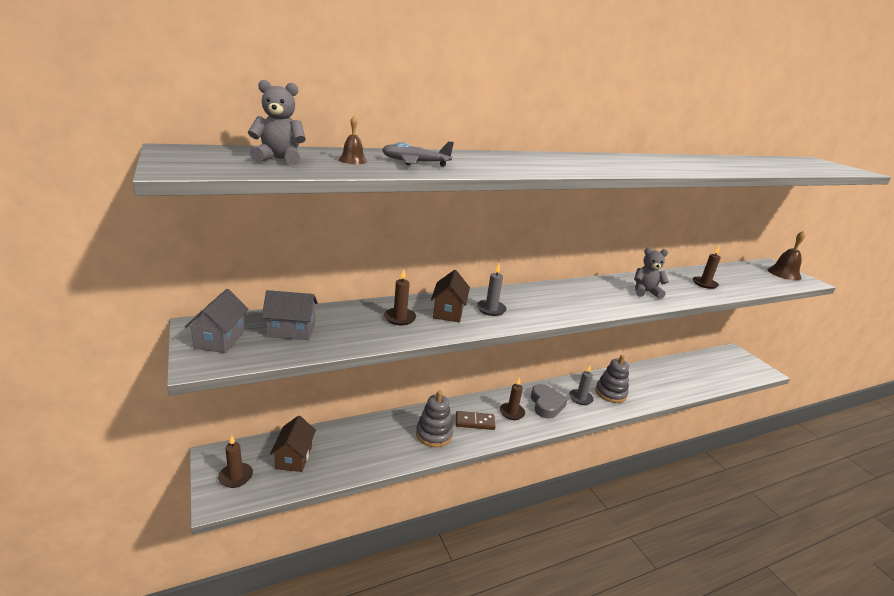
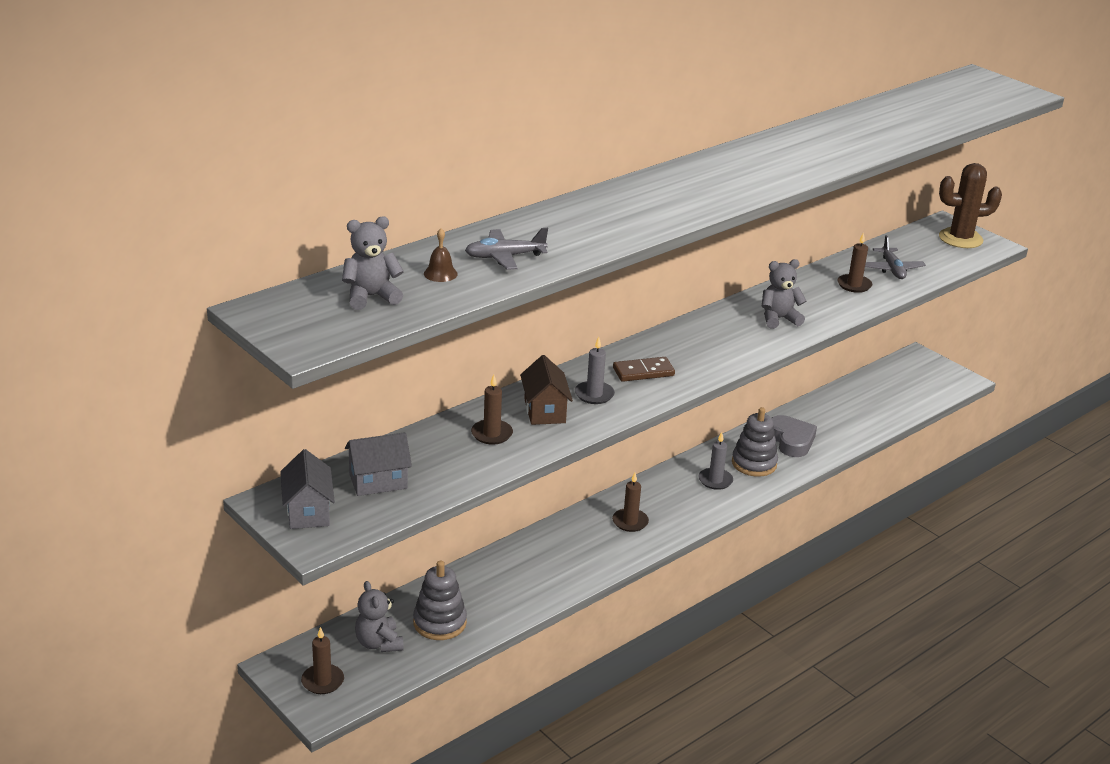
camera: 15 degrees left, 5 degrees up
brown house [270,415,316,472] -> grey teddy bear [355,581,403,652]
grey stacking toy [416,390,453,447] -> grey stacking toy moved to [413,560,467,640]
brown domino [456,411,496,430] -> brown domino moved to [613,357,675,382]
grey heart [531,384,568,419] -> grey heart moved to [772,415,817,457]
brown bell [767,231,805,281] -> brown cactus [939,163,1002,248]
none -> grey plane [865,235,926,279]

